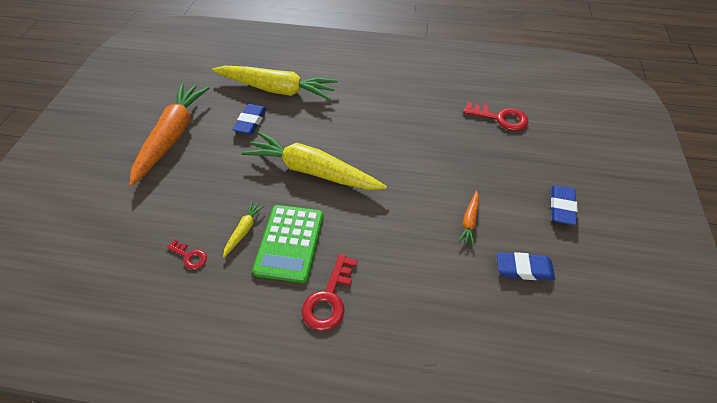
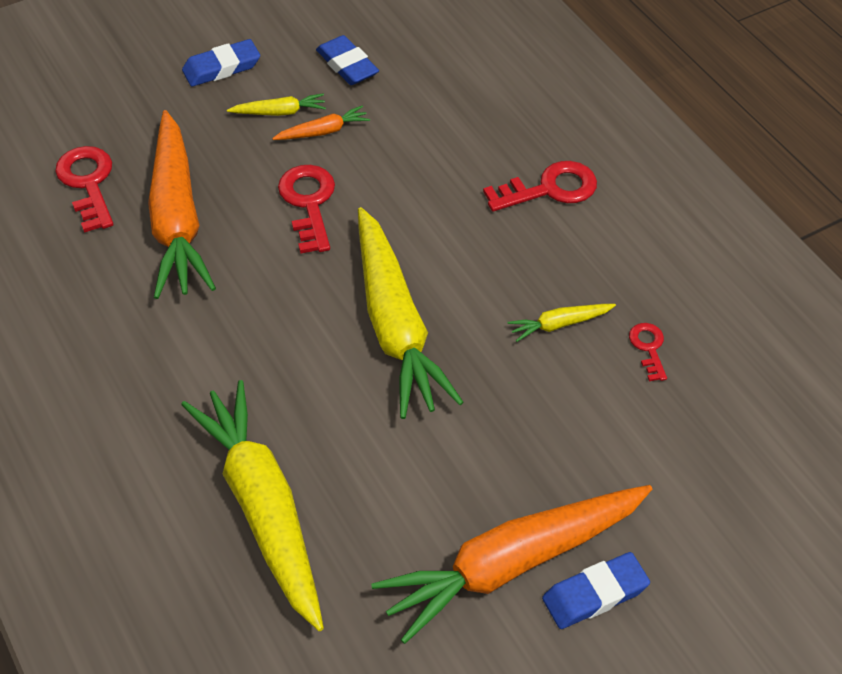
camera: 130 degrees left, 0 degrees up
blue eraser [233,104,267,134] -> blue eraser moved to [542,552,650,629]
green calculator [252,205,323,283] -> none
none -> orange carrot [148,110,216,299]
none -> yellow carrot [227,93,326,116]
none -> red key [278,165,335,254]

